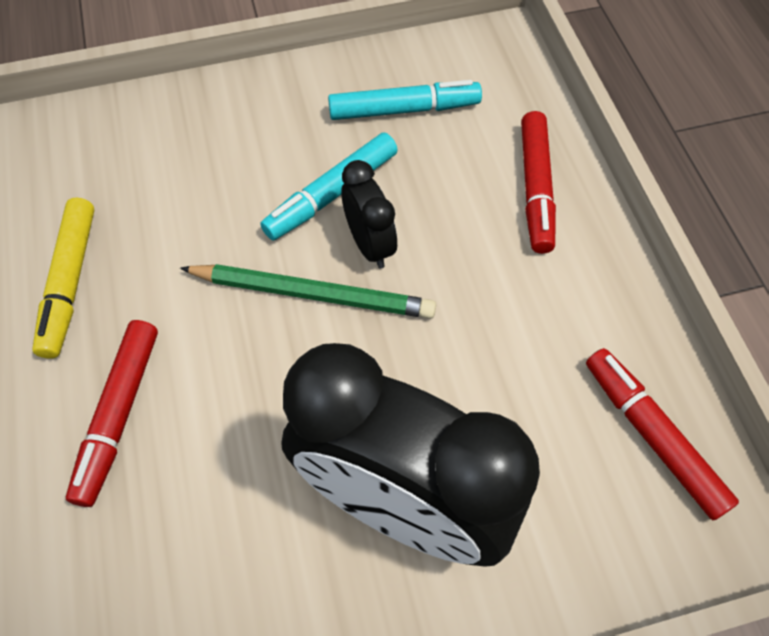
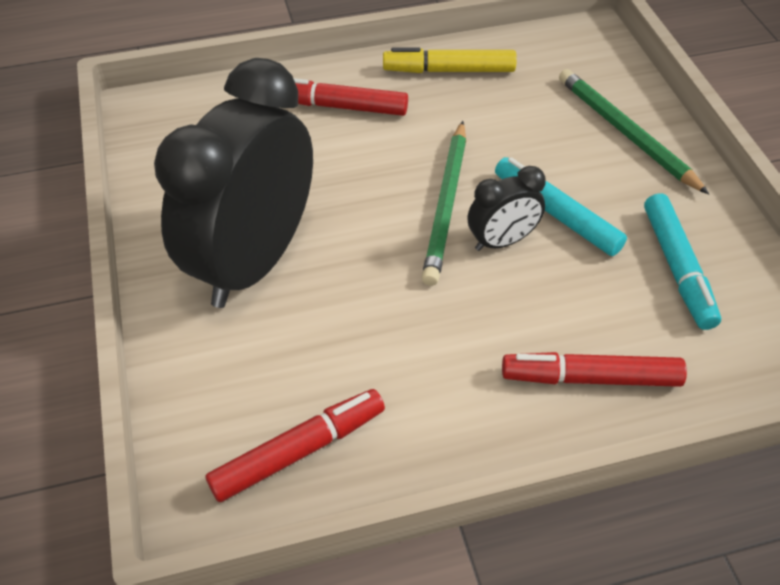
camera: 90 degrees right, 10 degrees down
none -> green pencil [559,69,709,194]

